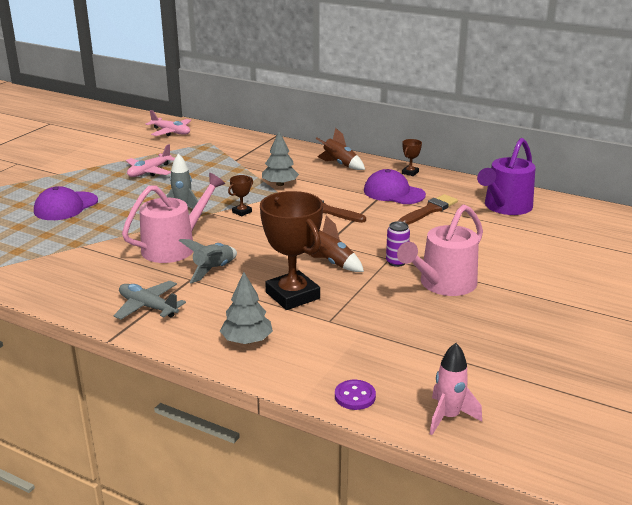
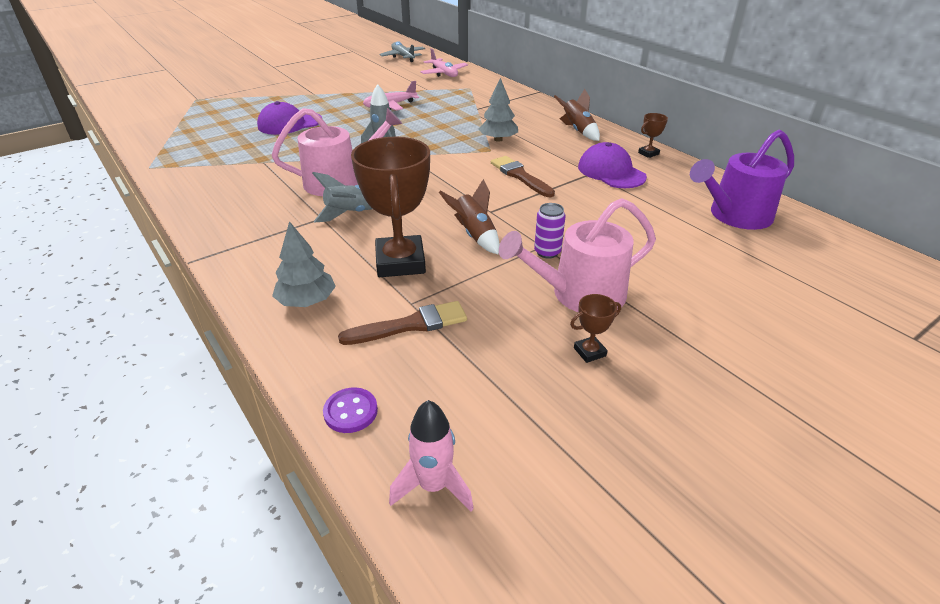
camera: 25 degrees right, 10 degrees up
grey plane [113,281,186,320] -> grey plane moved to [380,41,425,62]
brown trophy [228,175,253,216] -> brown trophy moved to [570,294,621,363]
brown brush [399,194,458,225] -> brown brush moved to [338,301,467,345]

